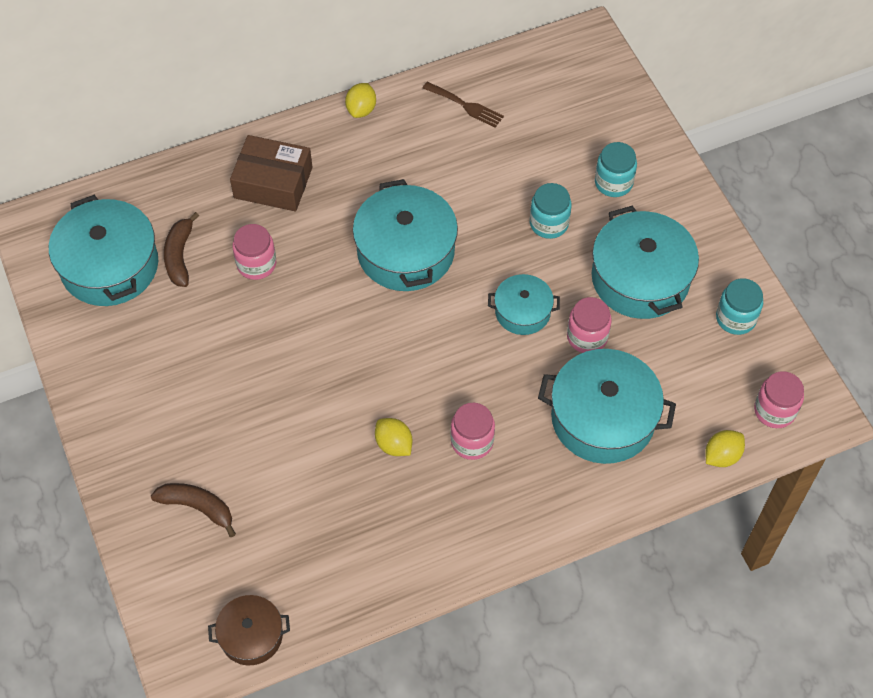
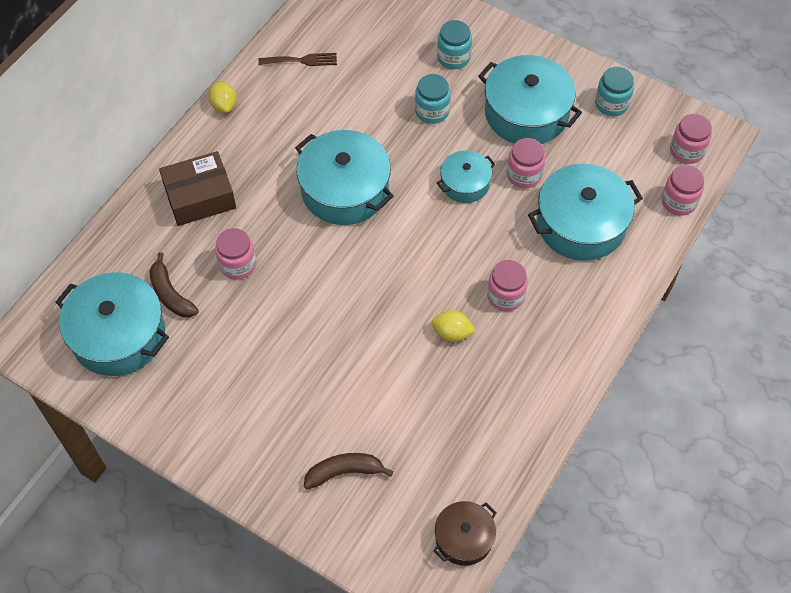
camera: 35 degrees left, 0 degrees up
yellow lemon [705,430,745,467] -> pink jar [662,165,704,216]

